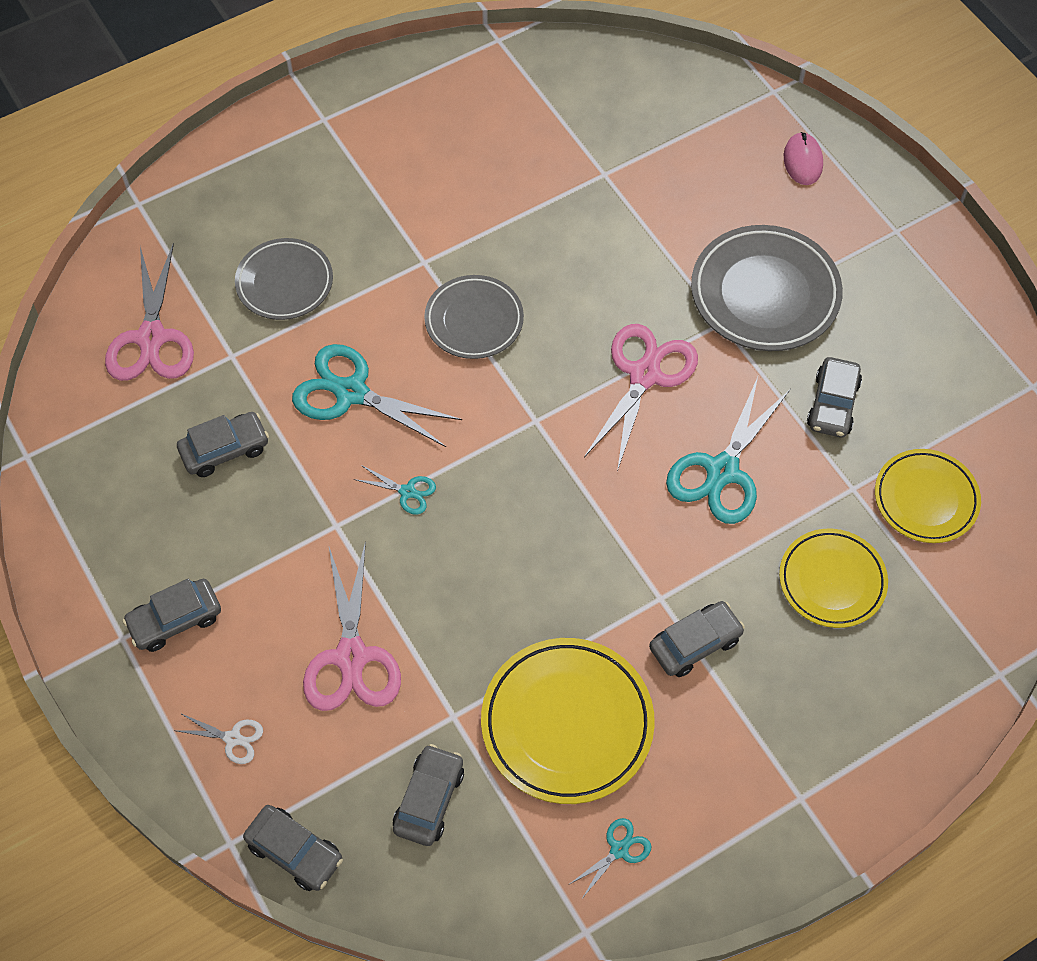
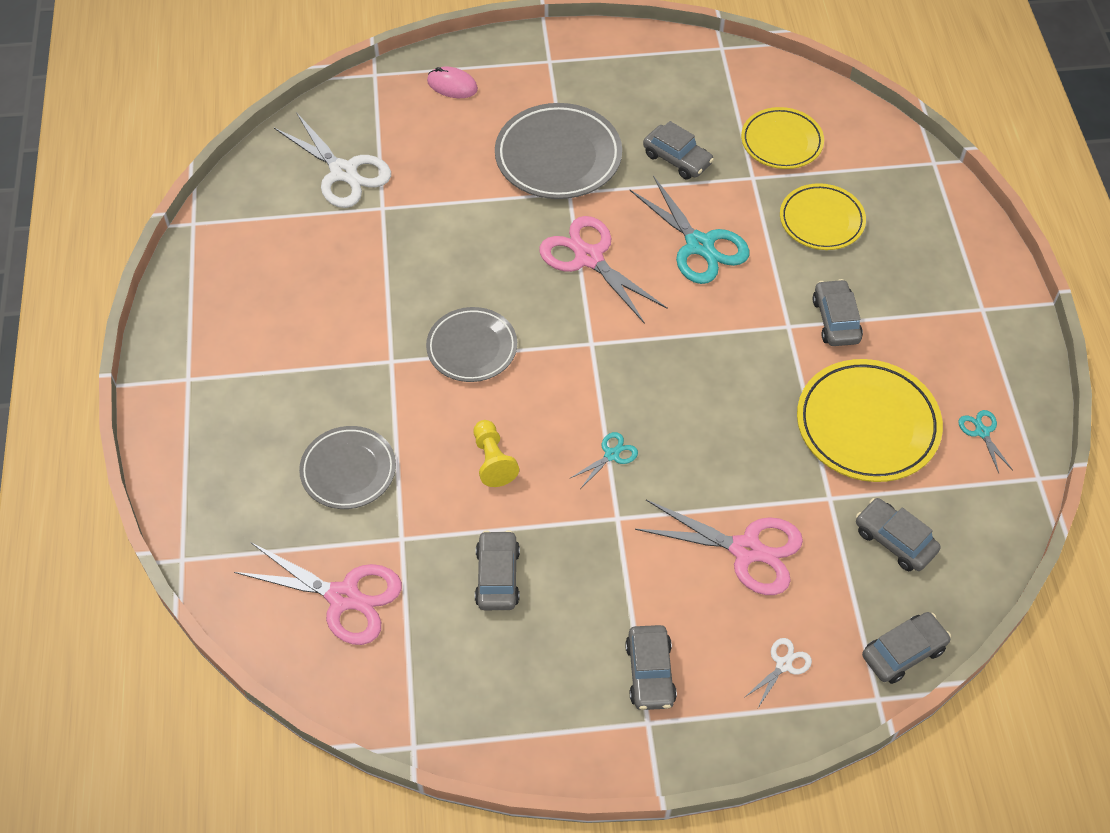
camera: 65 degrees left, 5 degrees down
turquoise scissors [292,344,462,447] -> yellow pawn [474,420,519,487]
none -> white scissors [274,112,391,208]

